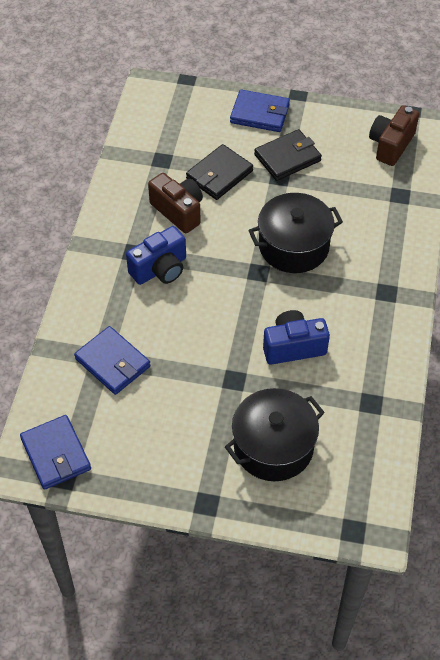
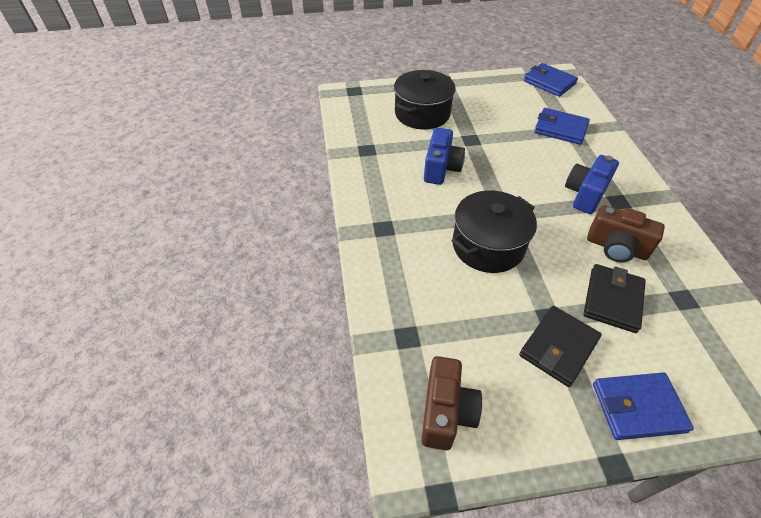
camera: 160 degrees right, 5 degrees down
blue camera [263,310,330,365] -> blue camera turned 45 degrees counterclockwise [424,128,465,185]

